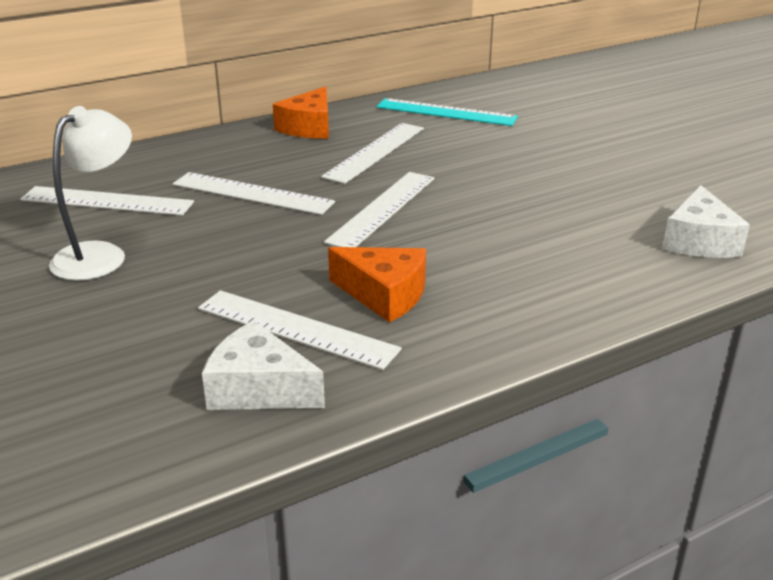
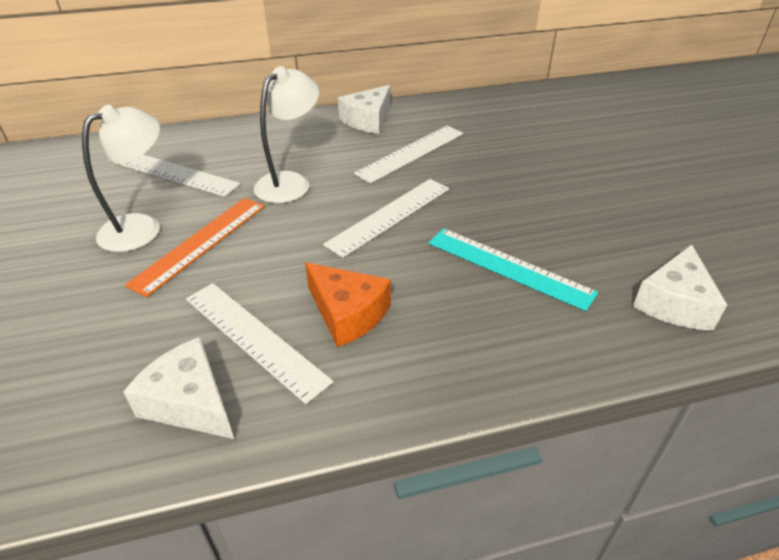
camera: 15 degrees right, 10 degrees up
white ruler [173,172,335,215] -> white lamp [254,66,319,203]
orange cheese [273,86,329,139] -> white cheese [338,85,390,134]
turquoise ruler [376,98,518,126] -> turquoise ruler moved to [429,228,598,311]
none -> orange ruler [125,198,265,297]

